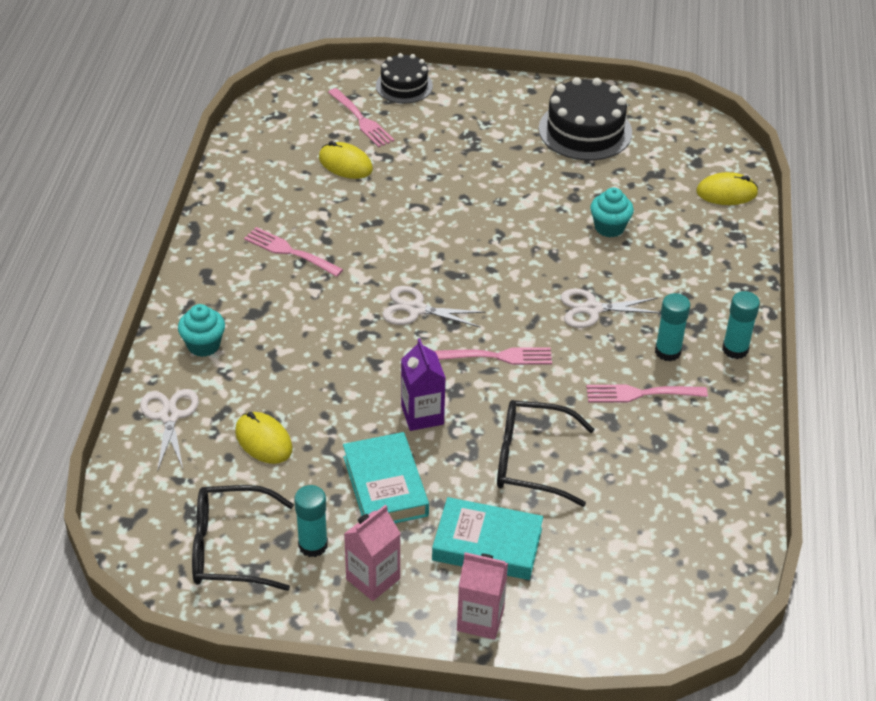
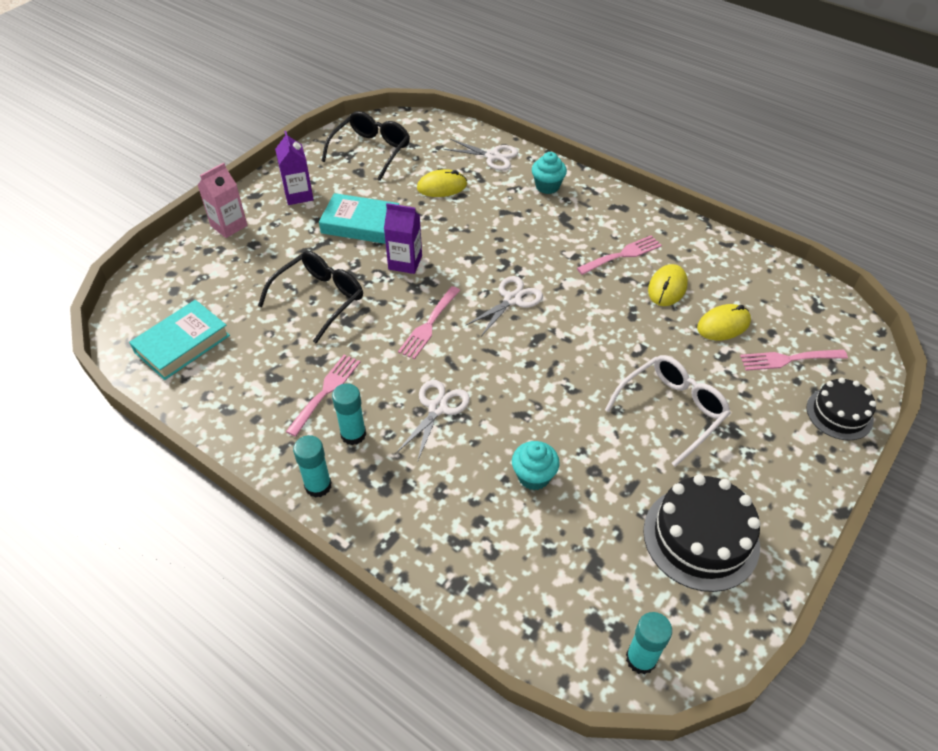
camera: 120 degrees right, 5 degrees up
turquoise glue stick [294,485,328,557] -> turquoise glue stick moved to [626,612,672,675]
pink carton [344,504,401,601] -> purple carton [275,131,314,205]
turquoise book [432,497,543,580] -> turquoise book moved to [129,300,230,380]
yellow mouse [696,172,758,205] -> yellow mouse moved to [648,264,688,306]
none -> white glasses [605,355,731,467]

